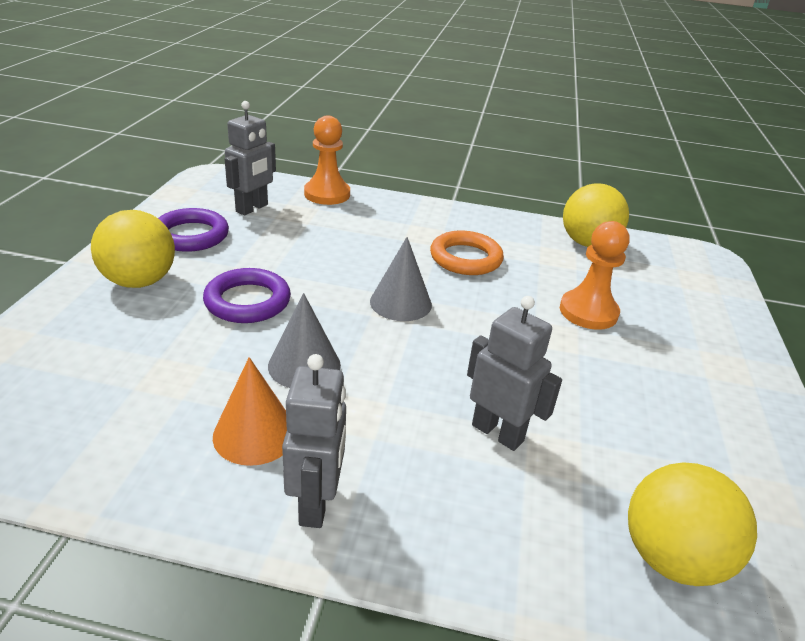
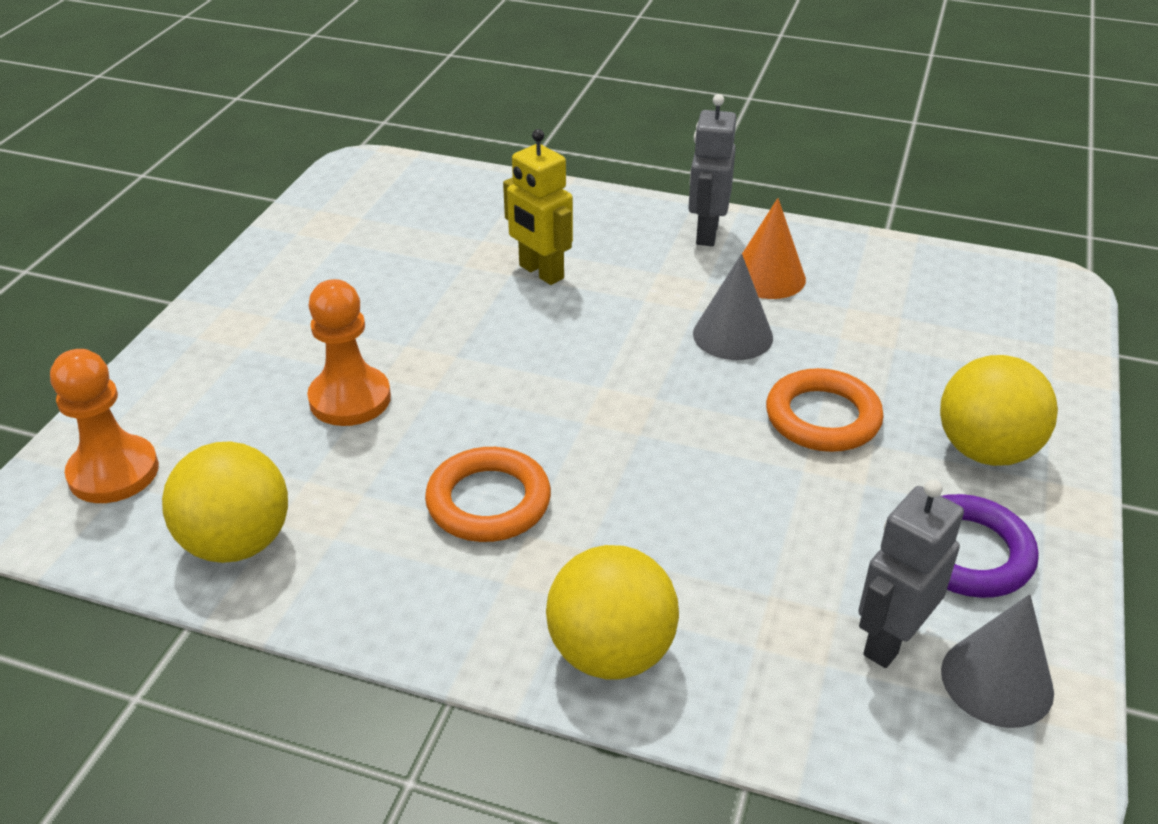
camera: 170 degrees left, 5 degrees up
purple ring [203,268,291,323] -> orange ring [766,368,884,452]
orange pawn [304,115,350,205] -> orange pawn moved to [50,349,159,503]
grey cone [370,237,432,321] -> grey cone moved to [941,594,1054,728]
grey robot [467,296,562,451] -> yellow robot [503,129,573,285]
yellow ball [628,462,757,586] -> yellow ball moved to [546,545,679,679]

